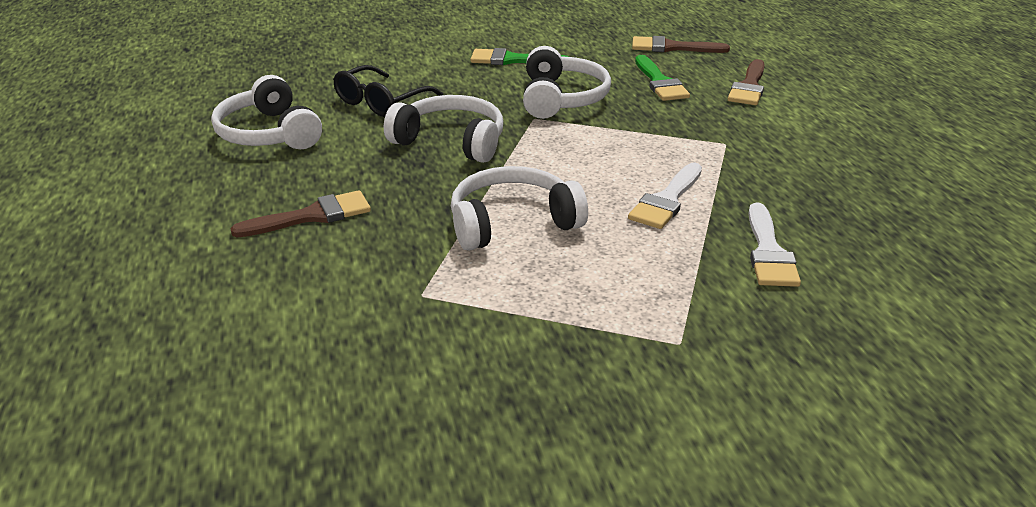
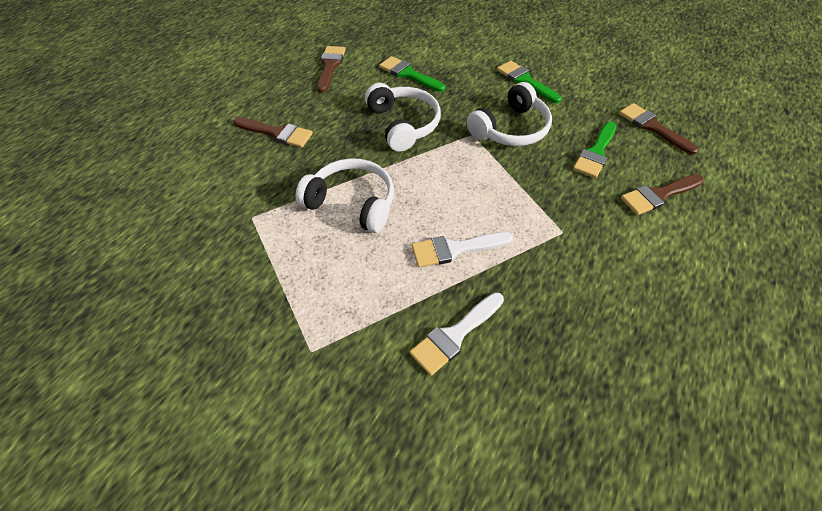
camera: 45 degrees right, 20 degrees up
white headphones [211,75,322,149] -> brown brush [317,46,346,93]
black glasses [333,65,443,117] -> green brush [379,56,445,92]

